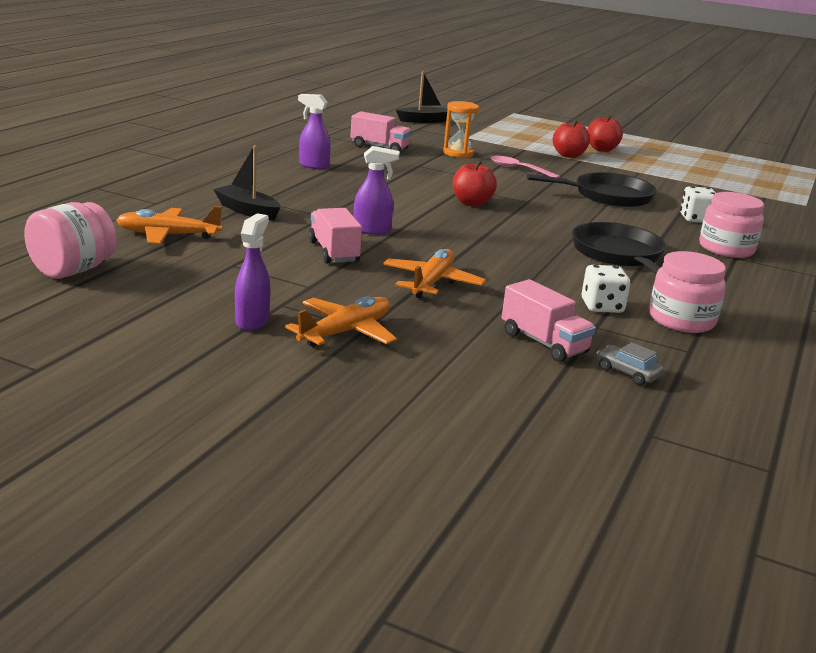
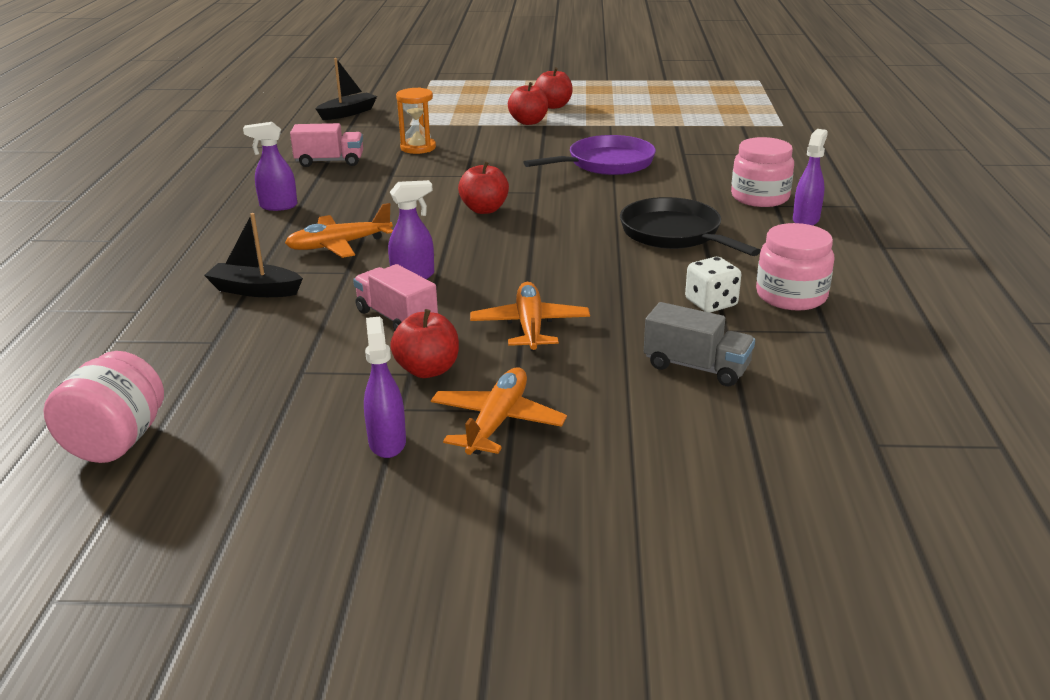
camera: 20 degrees left, 5 degrees up
orange plane [116,206,223,245] -> orange plane moved to [285,203,393,258]
pink spoon [491,156,560,178] -> none
pink truck [502,279,596,362] -> grey truck [644,302,755,386]
black pan [526,172,657,207] -> purple pan [523,135,656,175]
grey car [597,342,664,385] -> none
white dice [680,186,716,223] -> none
none -> red apple [390,309,459,378]
none -> purple spray bottle [793,129,828,225]

